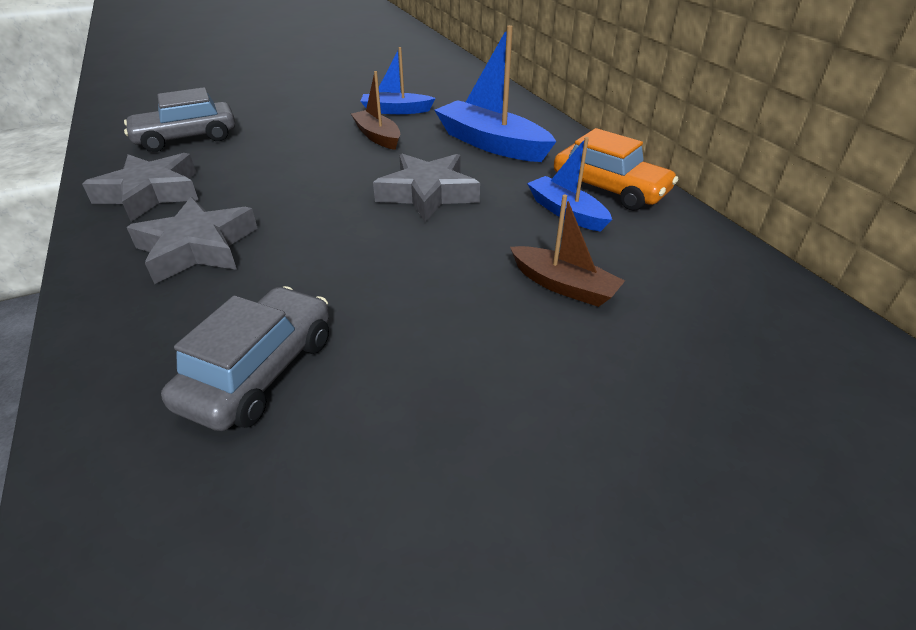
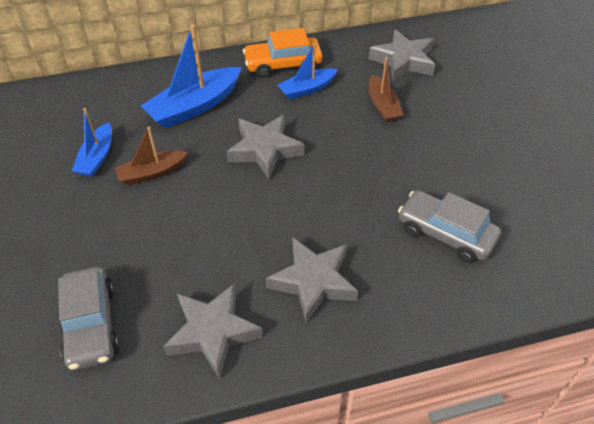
camera: 80 degrees left, 10 degrees up
brown boat [510,194,625,307] -> brown boat turned 120 degrees clockwise [369,57,403,123]
orange car [554,128,678,211] -> orange car turned 150 degrees counterclockwise [243,28,322,78]
none -> grey star [369,29,435,81]

